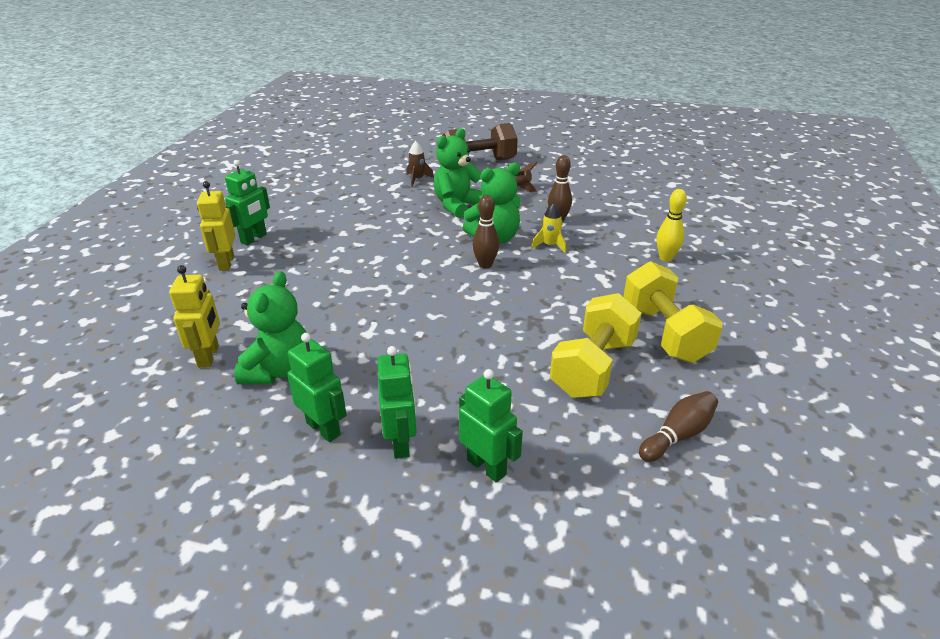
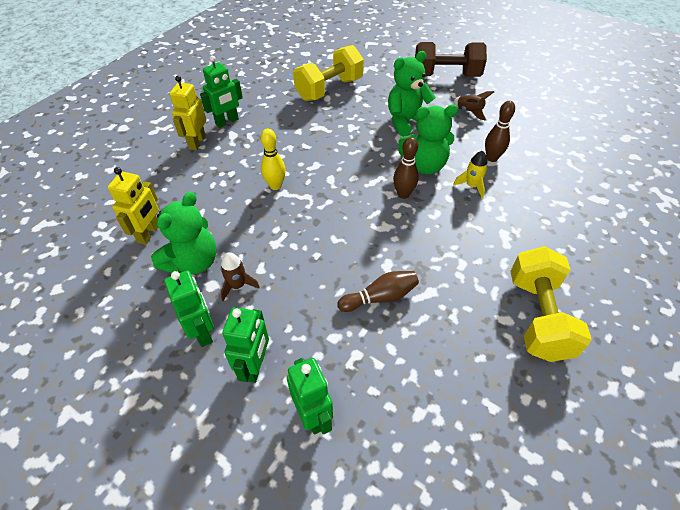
camera: 20 degrees right, 15 degrees up
brown rocket [407,141,434,187] -> brown rocket moved to [221,252,260,301]
yellow dumbbell [550,293,642,398] -> yellow dumbbell moved to [293,45,364,101]
brown bowling pin [639,391,718,462] -> brown bowling pin moved to [337,271,419,312]
yellow bowling pin [656,189,687,262] -> yellow bowling pin moved to [261,129,286,190]

